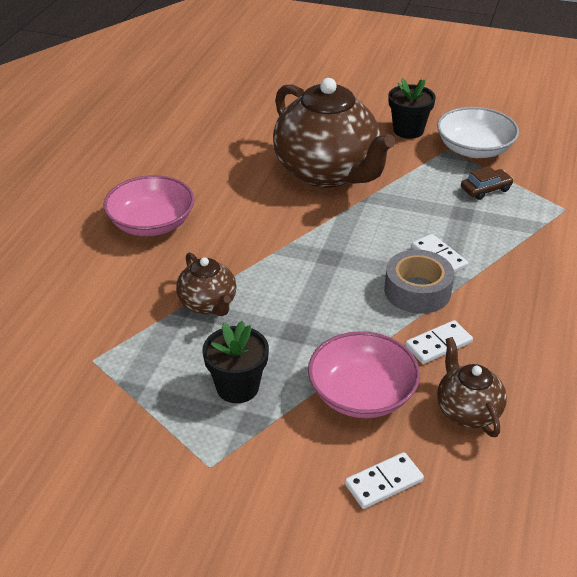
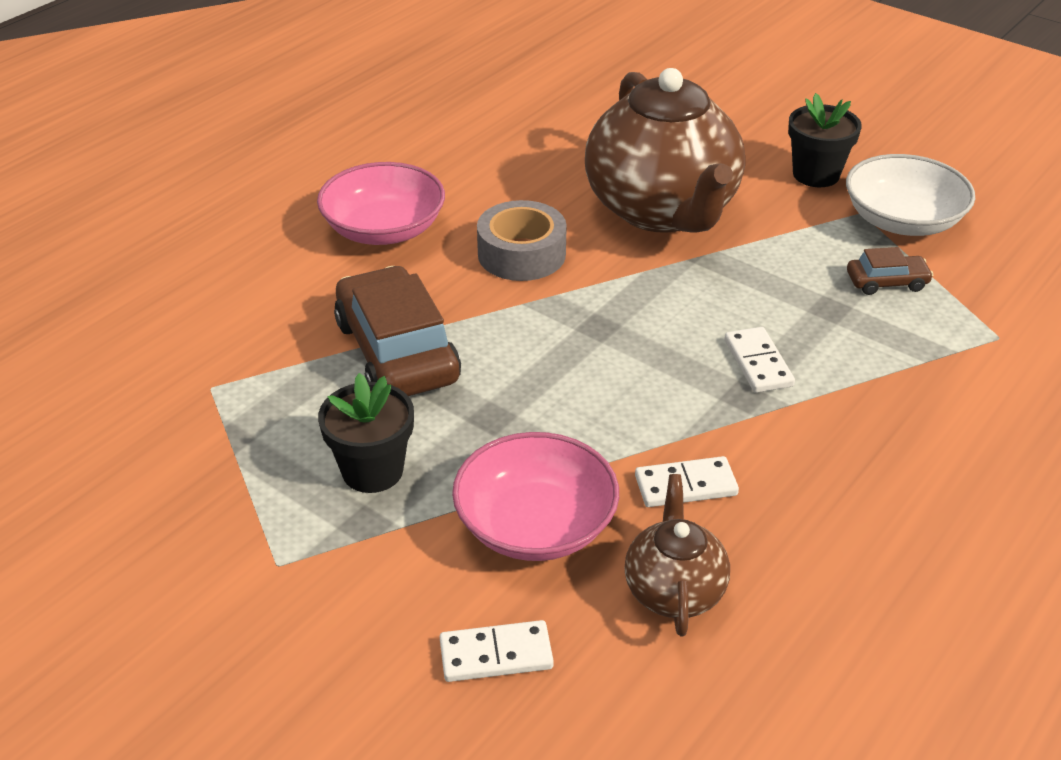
camera: 20 degrees right, 0 degrees up
brown teapot [176,252,237,316] -> brown car [334,266,461,396]
grey tape [384,250,454,314] -> grey tape moved to [477,200,567,281]

